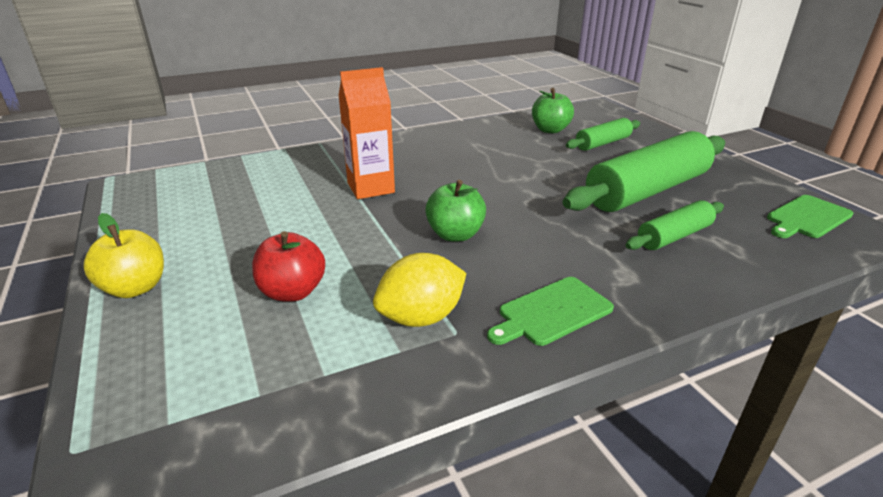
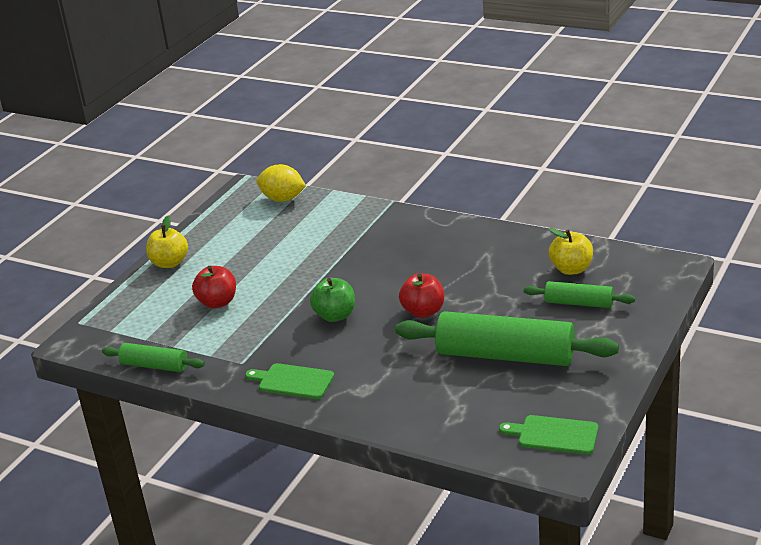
camera: 55 degrees right, 0 degrees up
orange carton [338,67,395,199] -> none
yellow lemon [373,253,466,327] -> yellow lemon moved to [257,164,306,202]
green apple [532,88,574,133] -> yellow apple [549,228,593,275]
green rolling pin [626,200,724,250] -> green rolling pin moved to [102,343,205,372]
none -> red apple [399,273,444,318]

